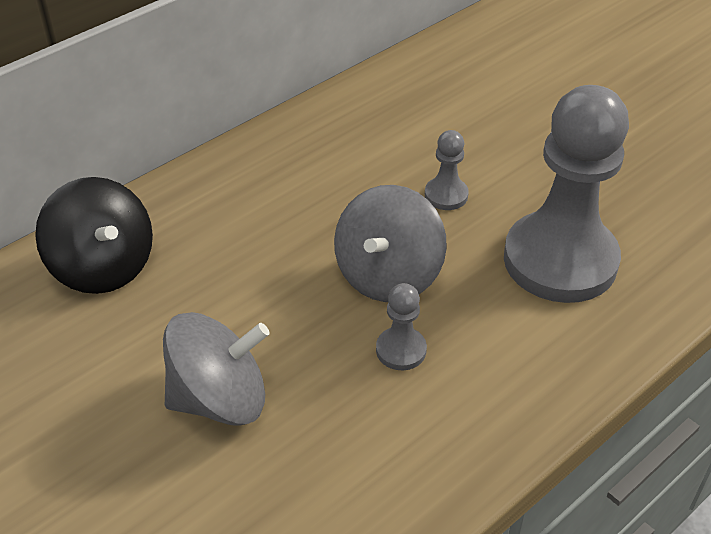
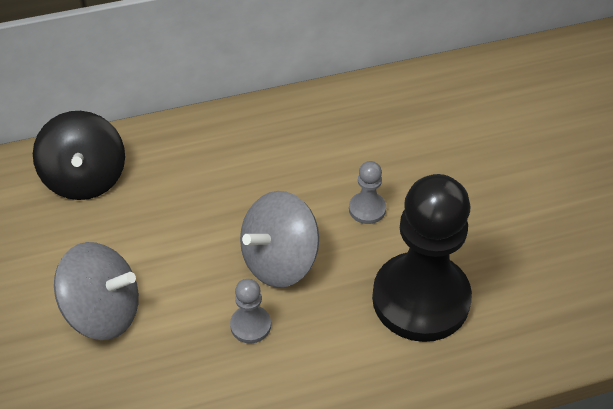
camera: 25 degrees right, 5 degrees up
grey pawn [504,85,629,303] -> black pawn [372,174,472,342]

